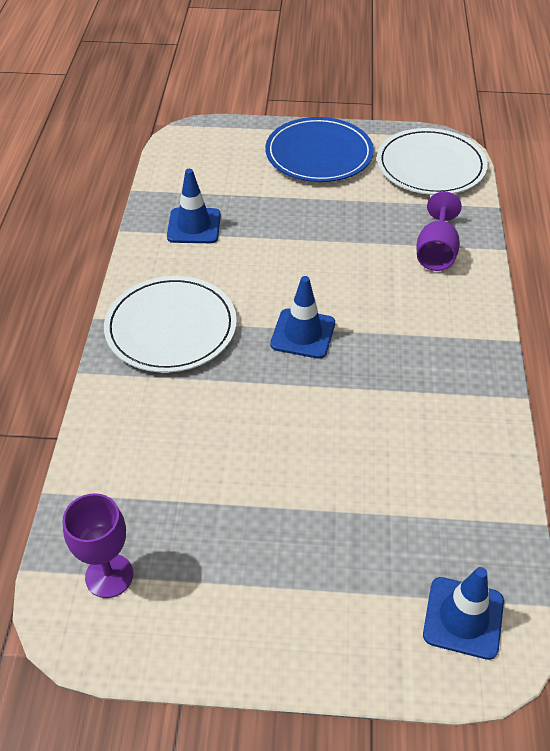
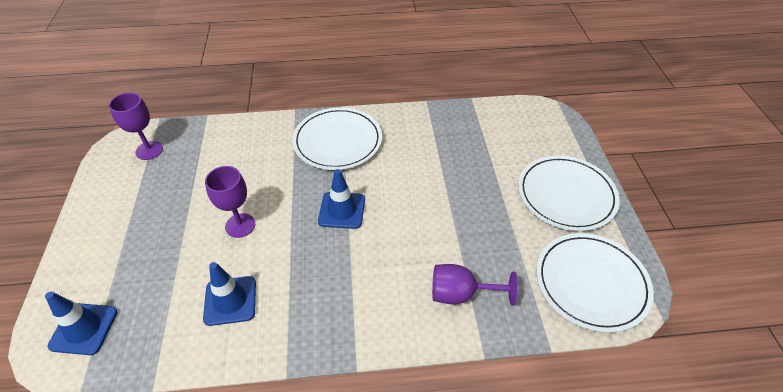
camera: 80 degrees right, 0 degrees up
blue traffic cone [167,169,221,243] -> blue traffic cone moved to [203,262,256,326]
blue plate [265,117,374,182] -> white plate [518,155,620,231]
none -> purple goblet [205,166,255,238]

